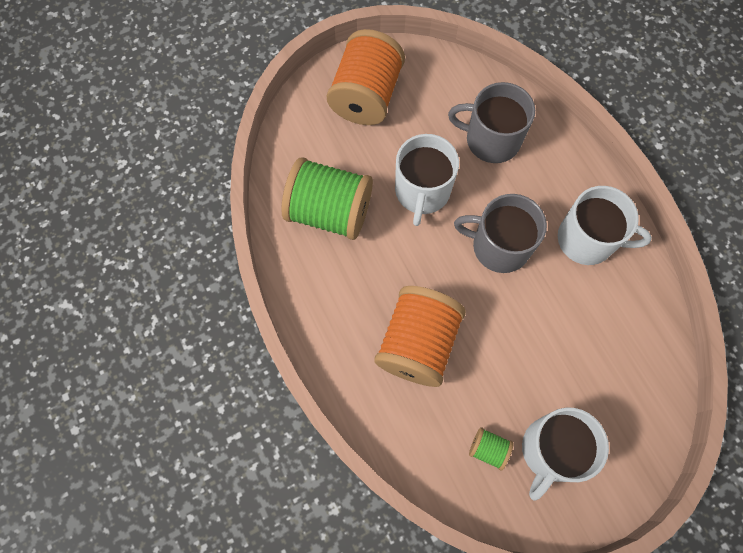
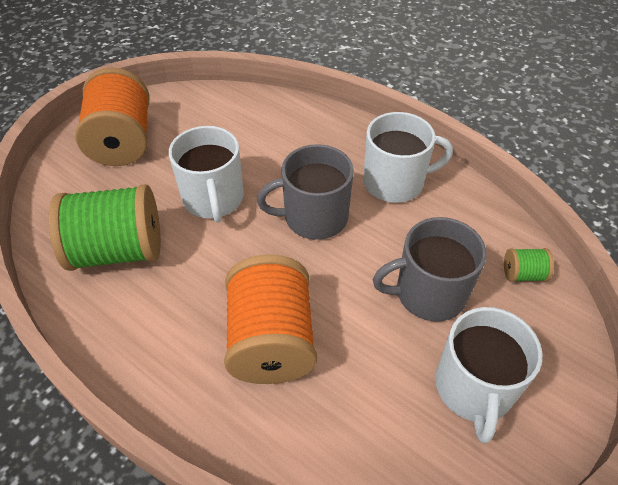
camera: 25 degrees left, 20 degrees down
grey mug [448,82,535,163] -> grey mug moved to [373,217,487,321]
green spool [469,427,513,470] -> green spool moved to [504,248,554,282]

